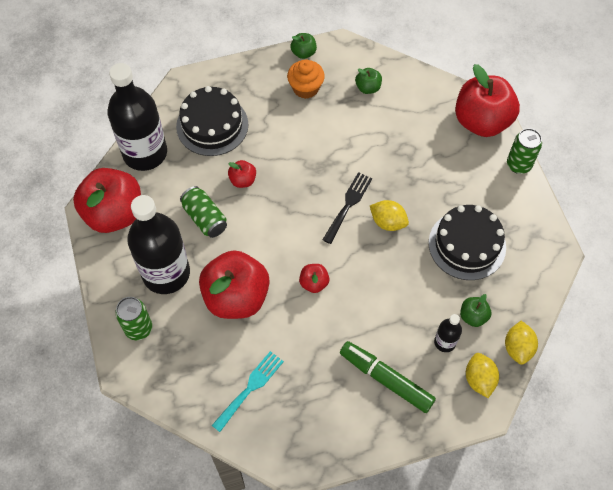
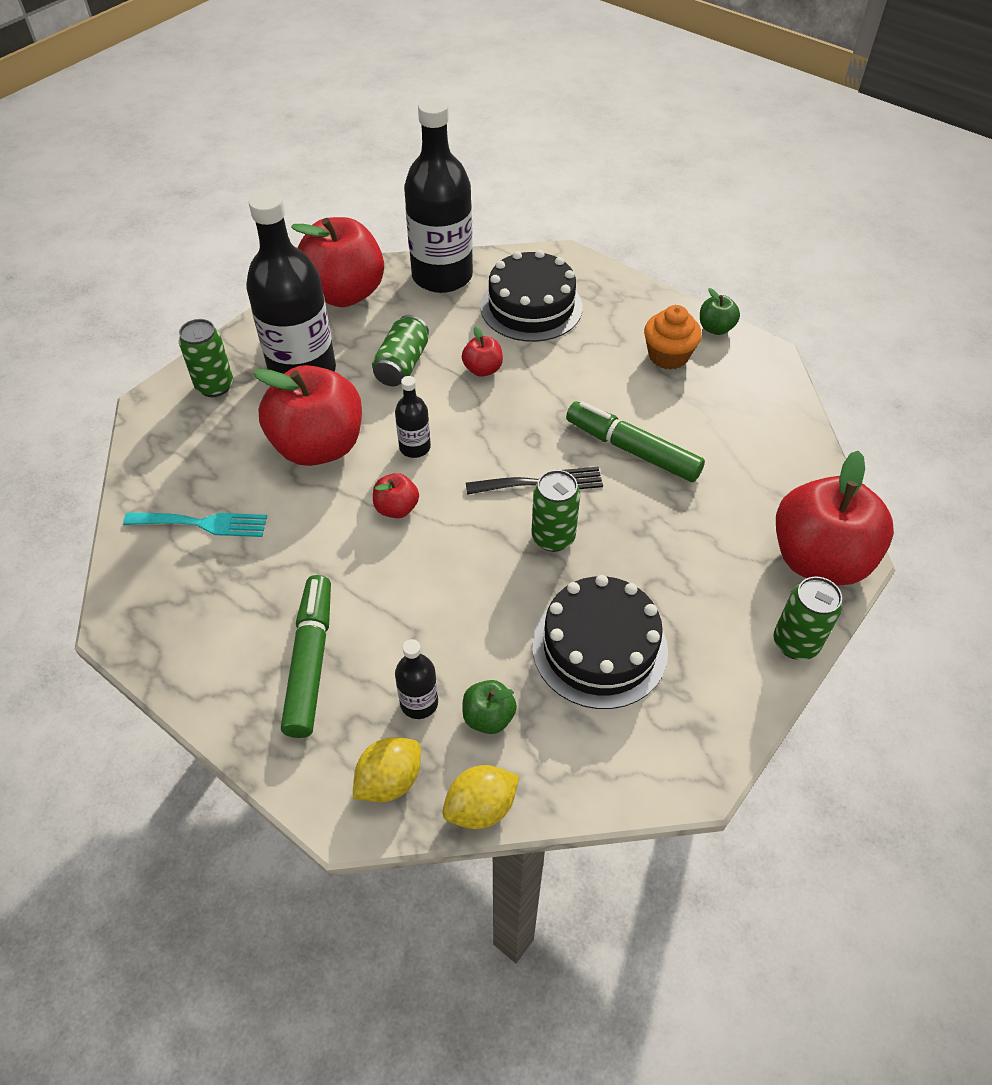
camera: 55 degrees right, 10 degrees down
green apple [355,68,382,94] -> none
yellow lemon [370,200,409,231] -> green can [531,470,580,552]
none -> black bottle [395,376,431,458]
none -> green marker [566,401,705,482]

